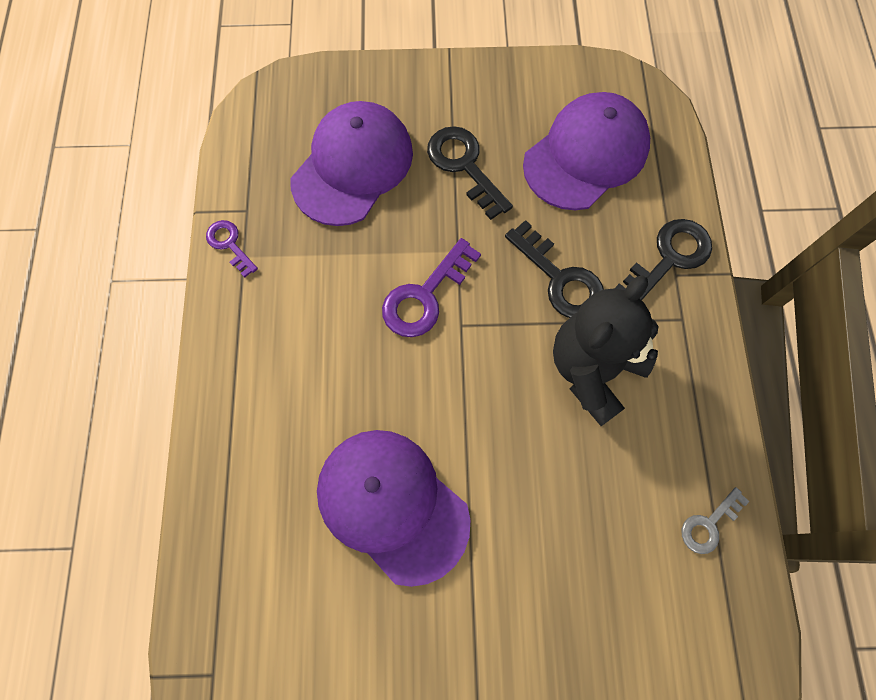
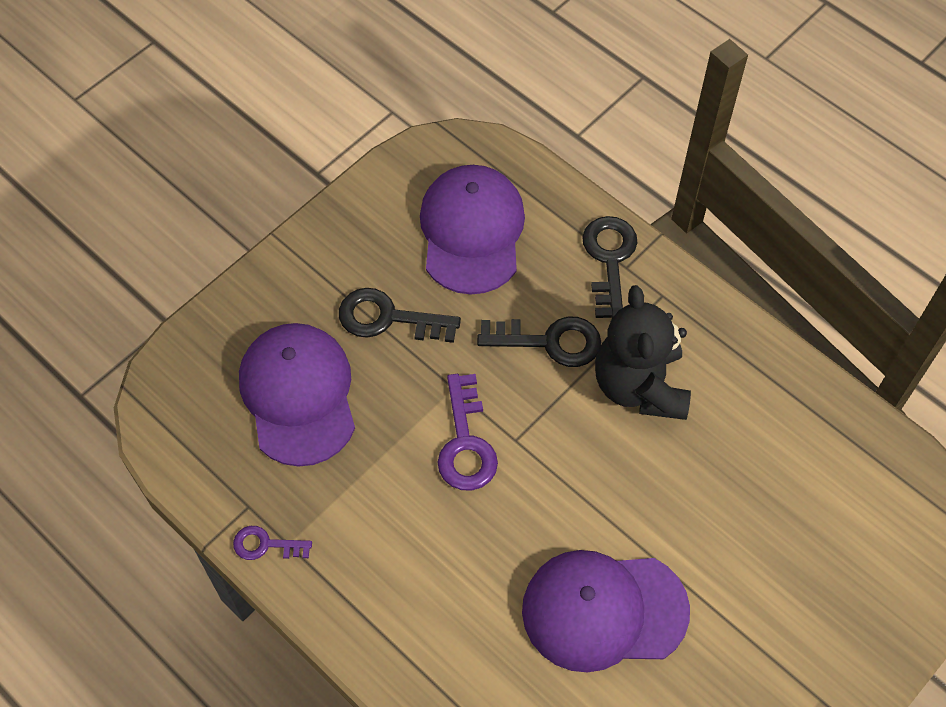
camera: 45 degrees left, 10 degrees down
grey key [682,487,749,554] -> none

